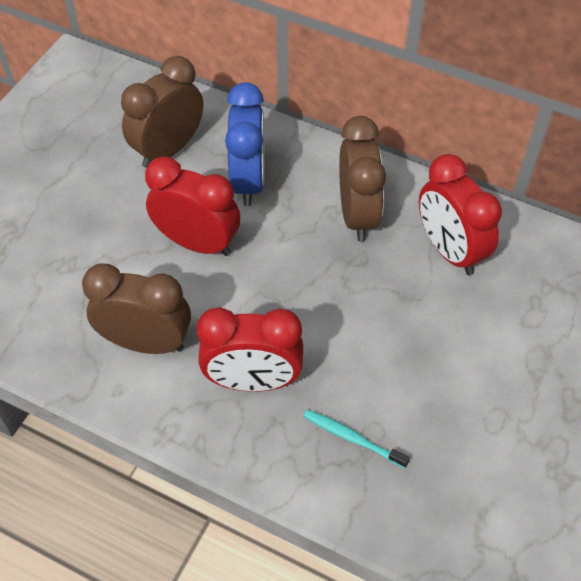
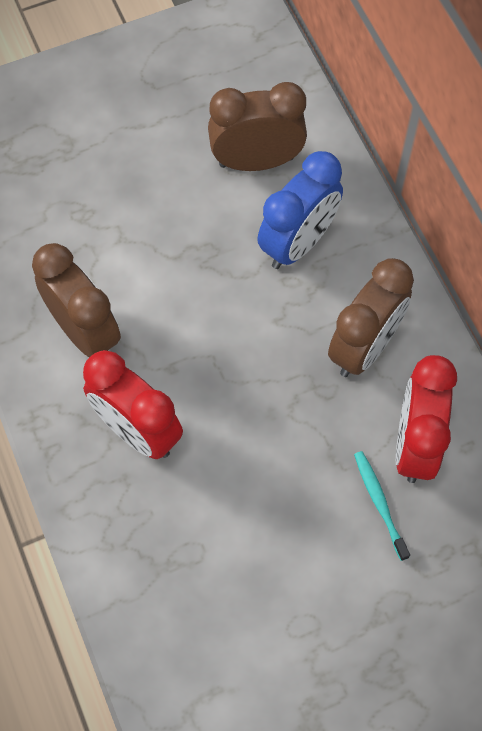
camera: 40 degrees right, 10 degrees up
red clock [145,156,240,256] -> none
turquoise toothbrush [303,409,410,468] -> turquoise toothbrush moved to [354,451,410,561]

